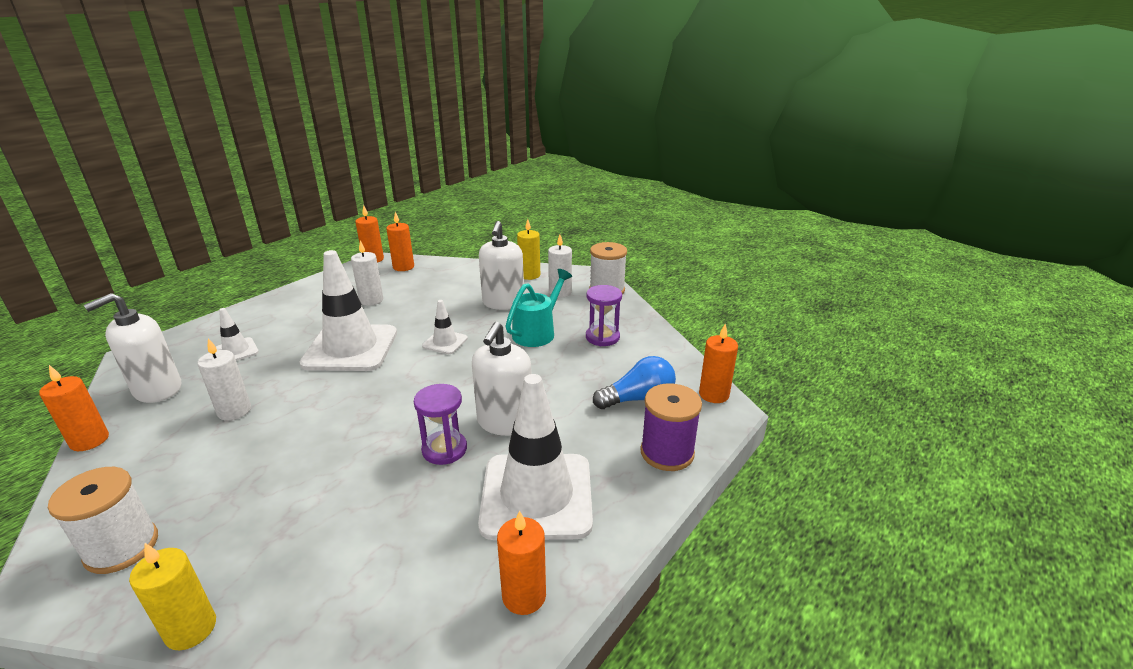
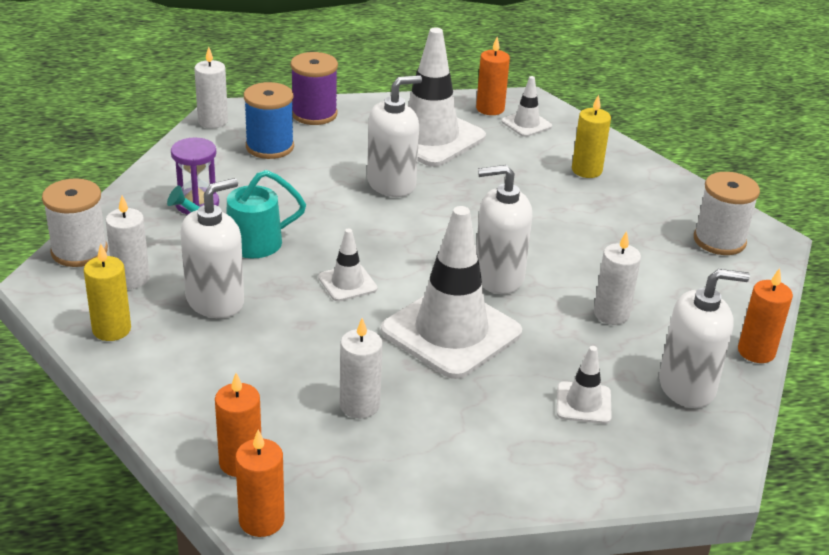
camera: 140 degrees left, 5 degrees up
yellow candle [129,543,216,650] -> yellow candle moved to [572,94,611,178]
purple hourglass [414,384,467,465] -> none
blue light bulb [593,356,676,409] -> blue spool [244,82,294,159]
orange candle [699,323,738,403] -> white candle [194,47,228,128]
none -> white soap dispenser [476,165,532,294]
none -> white traffic cone [501,76,552,137]

